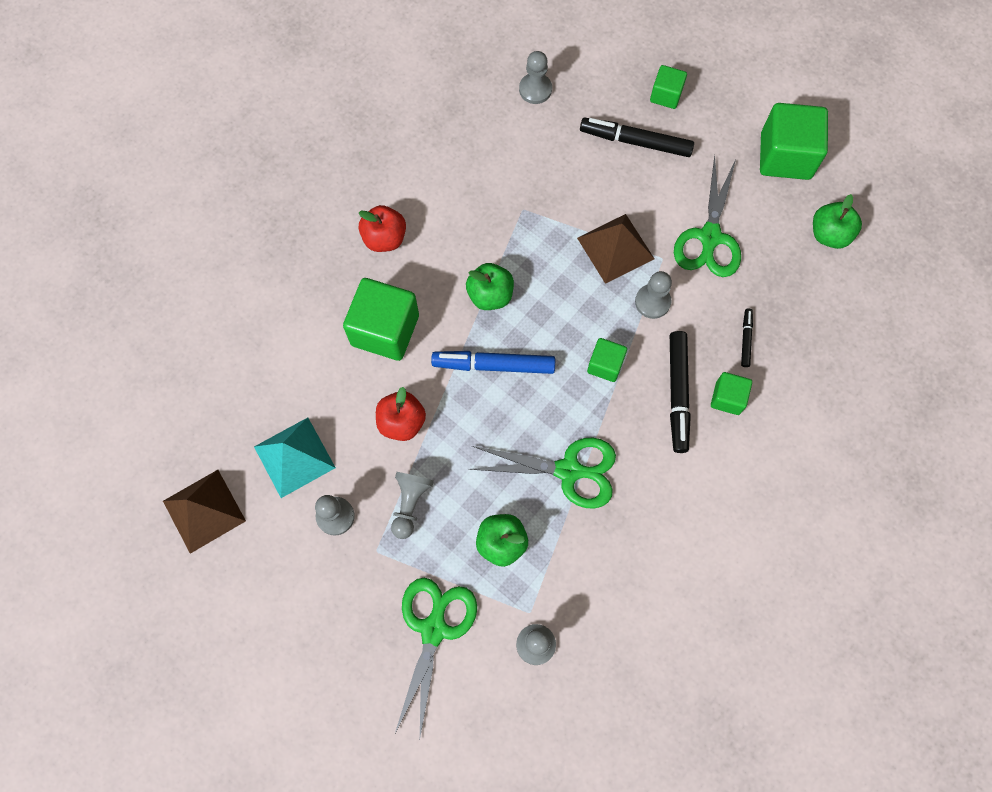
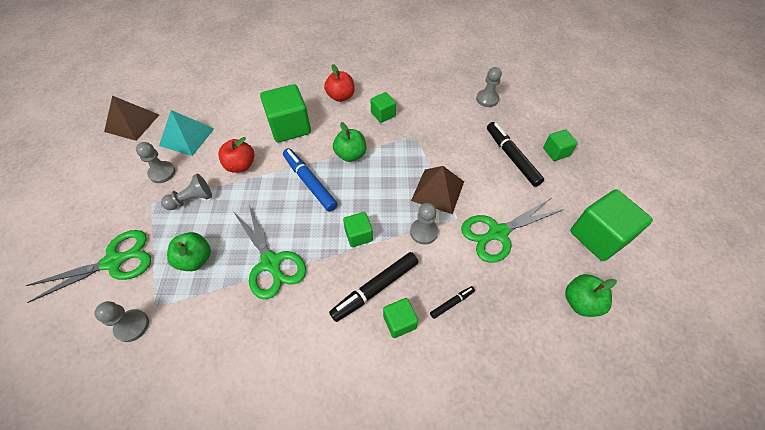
camera: 50 degrees right, 15 degrees down
none -> green cube [371,92,396,123]

